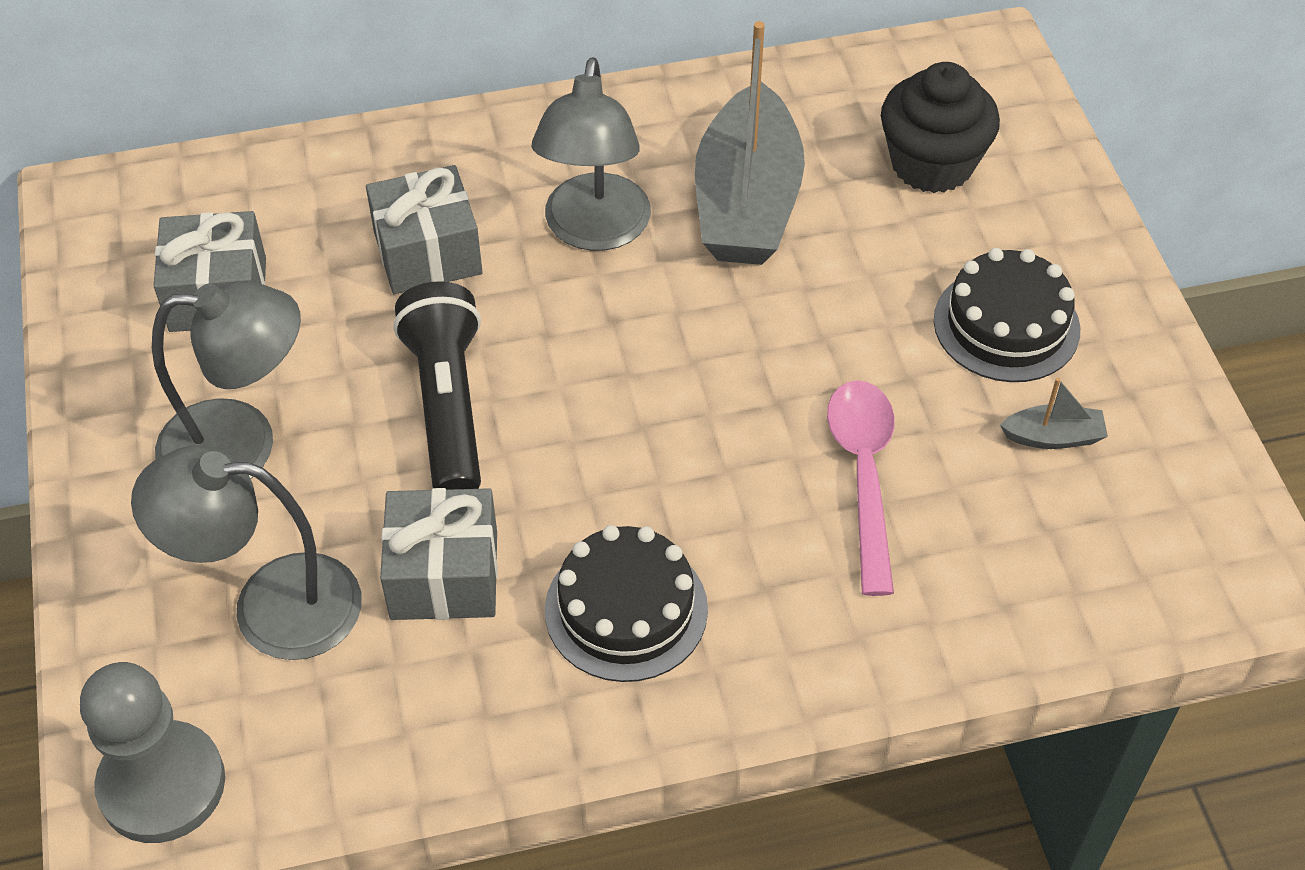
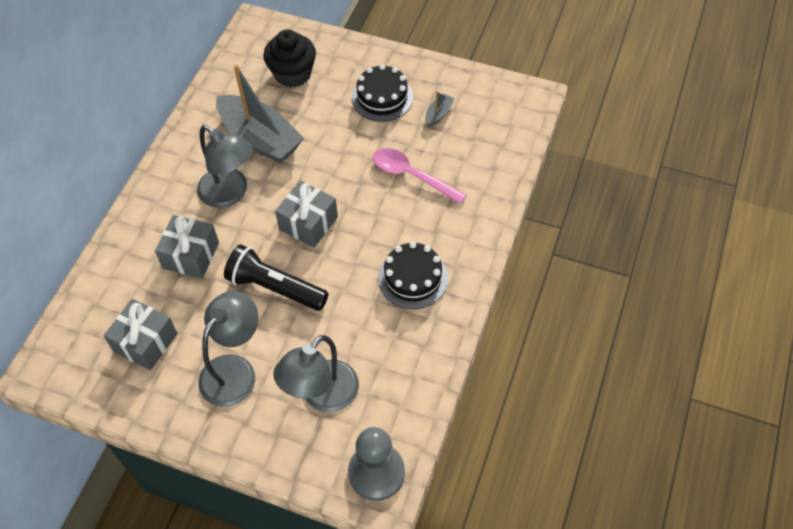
camera: 55 degrees left, 5 degrees up
grey gift [380,488,498,620] -> grey gift moved to [275,181,338,248]

